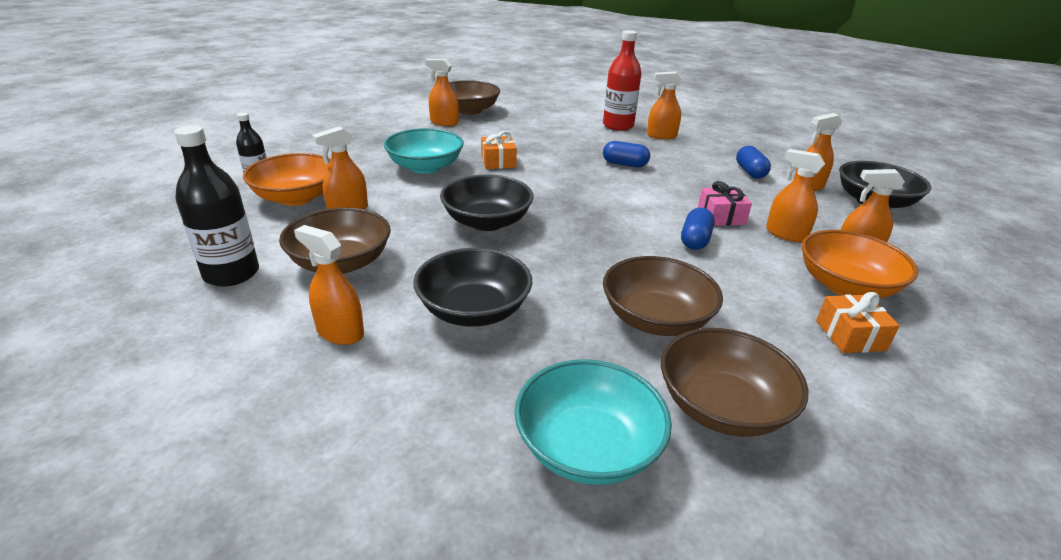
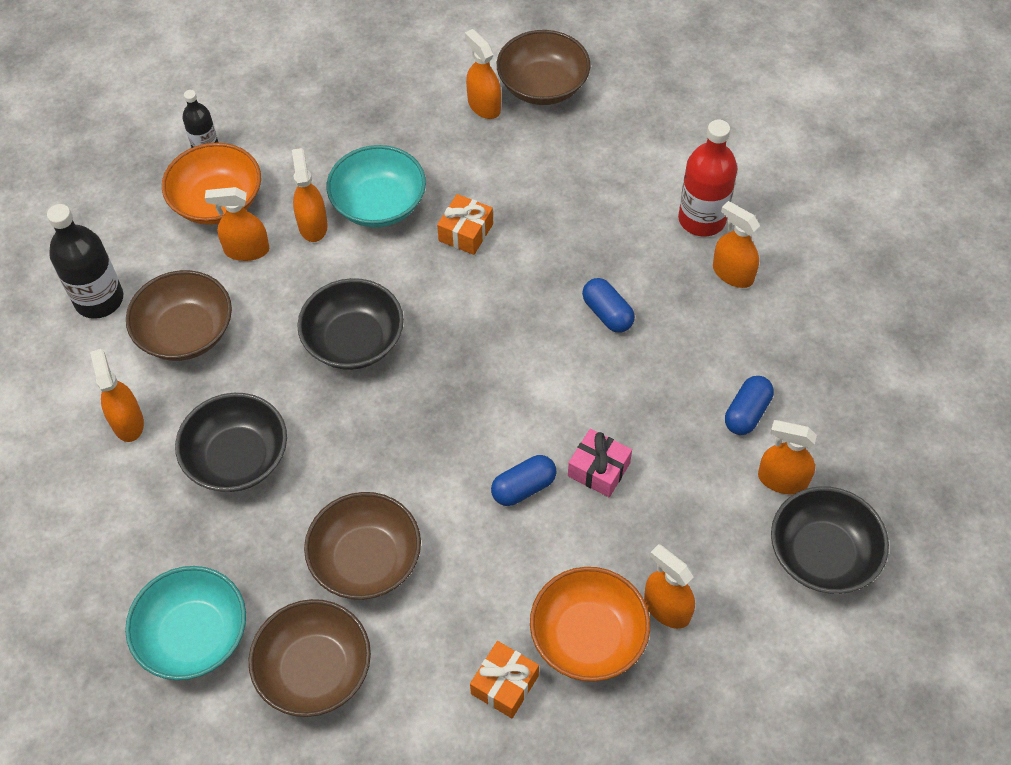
camera: 40 degrees right, 25 degrees up
orange spray bottle [766,149,825,242] -> orange spray bottle moved to [292,148,328,242]

